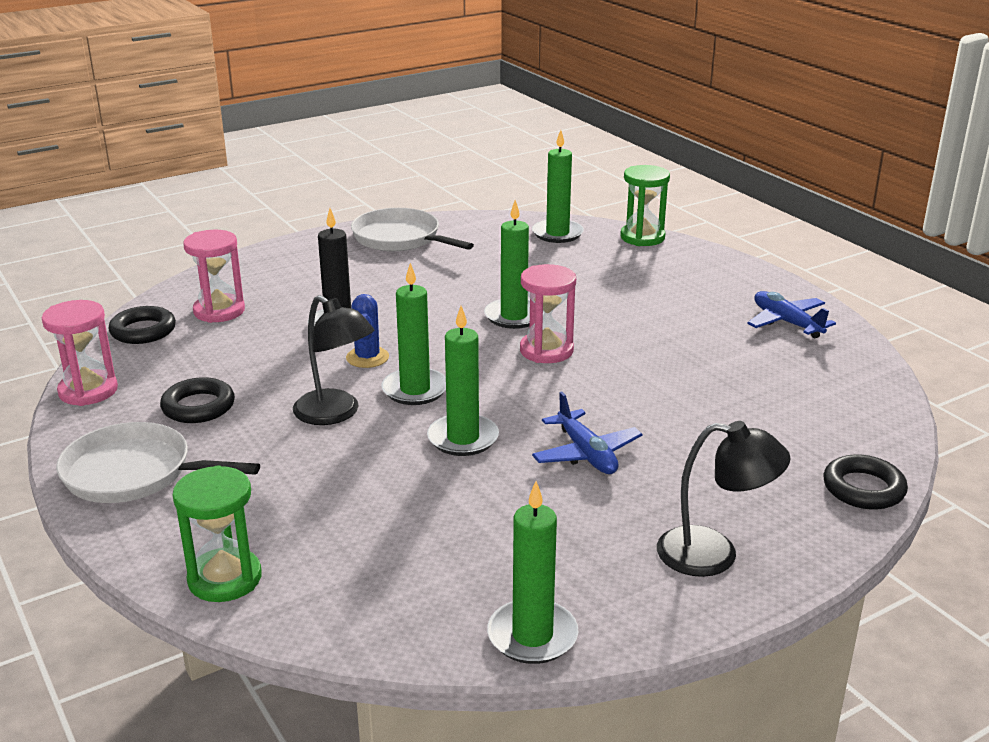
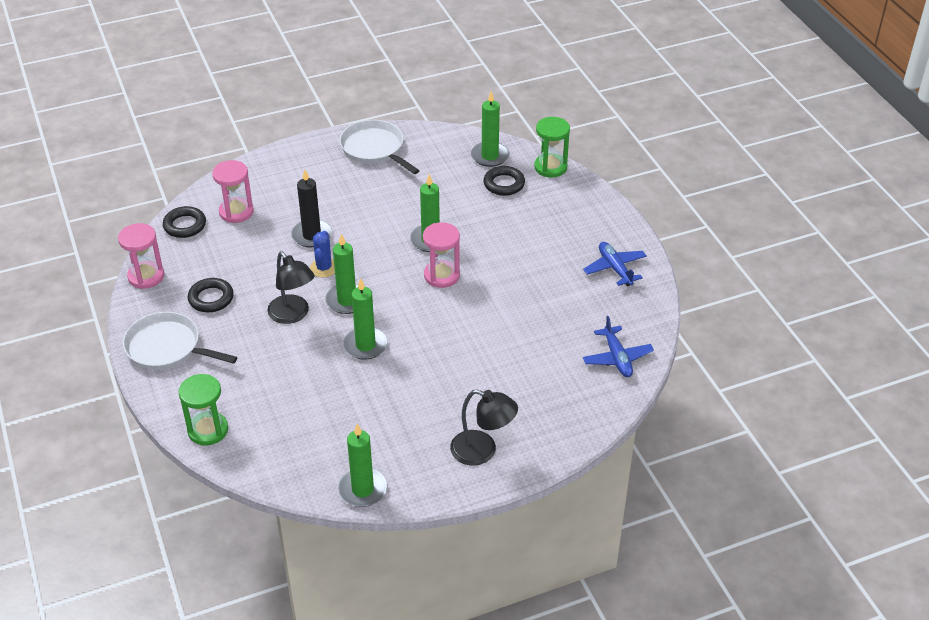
camera: 10 degrees right, 15 degrees up
blue plane [532,391,643,474] -> blue plane moved to [583,316,654,377]
black ring [823,455,908,509] -> black ring moved to [483,166,525,196]

